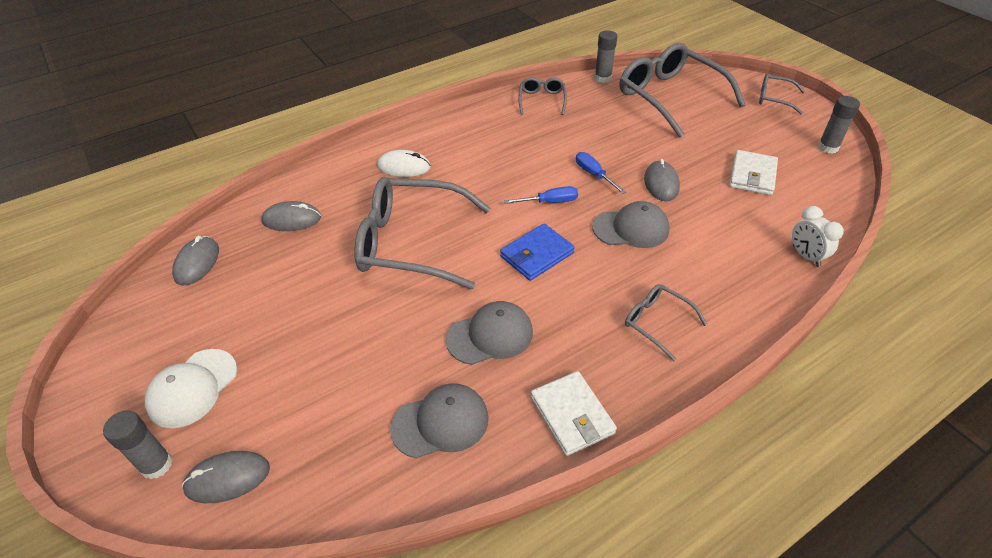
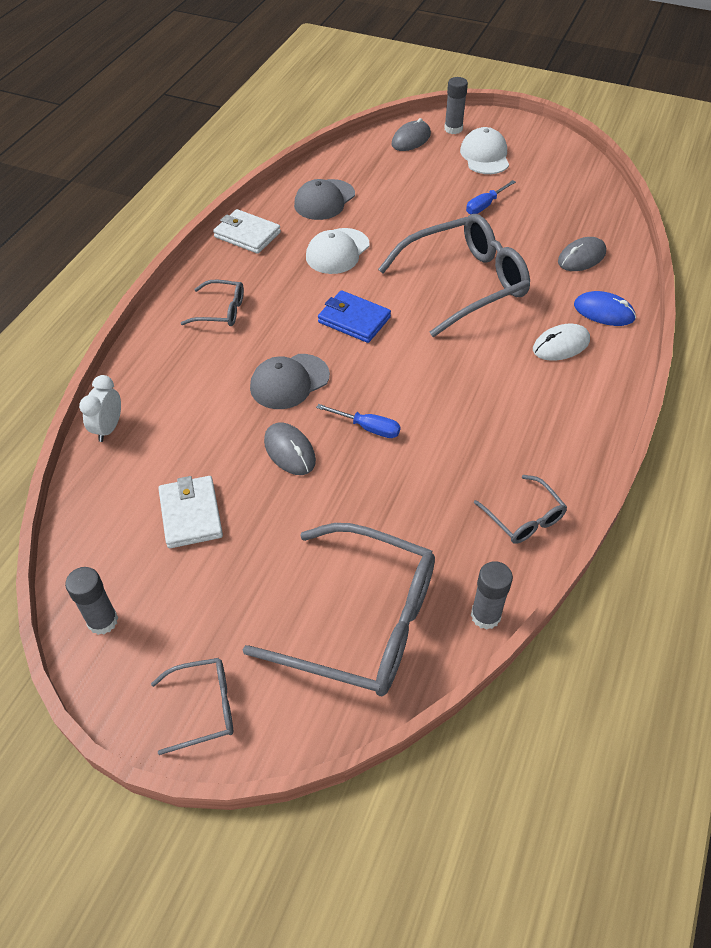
camera: 145 degrees right, 5 degrees up
grey mouse [172,236,219,285] -> none
grey cap [446,301,533,365] -> white cap [306,228,370,274]
blue wallet [500,223,575,281] -> blue wallet turned 75 degrees counterclockwise [318,290,391,343]
blue screwdriver [504,186,578,204] -> blue screwdriver moved to [466,180,516,214]
white clock [792,206,844,267] -> white clock turned 105 degrees counterclockwise [79,375,121,442]
none -> blue mouse [574,291,636,326]

